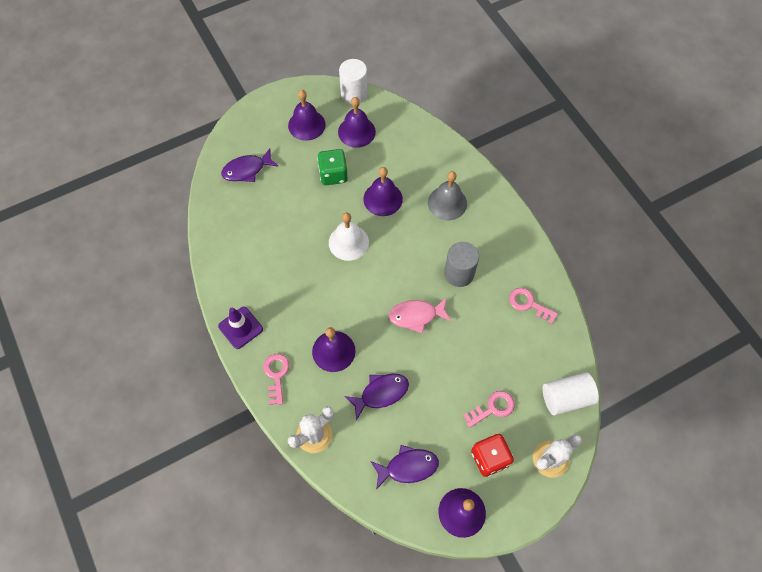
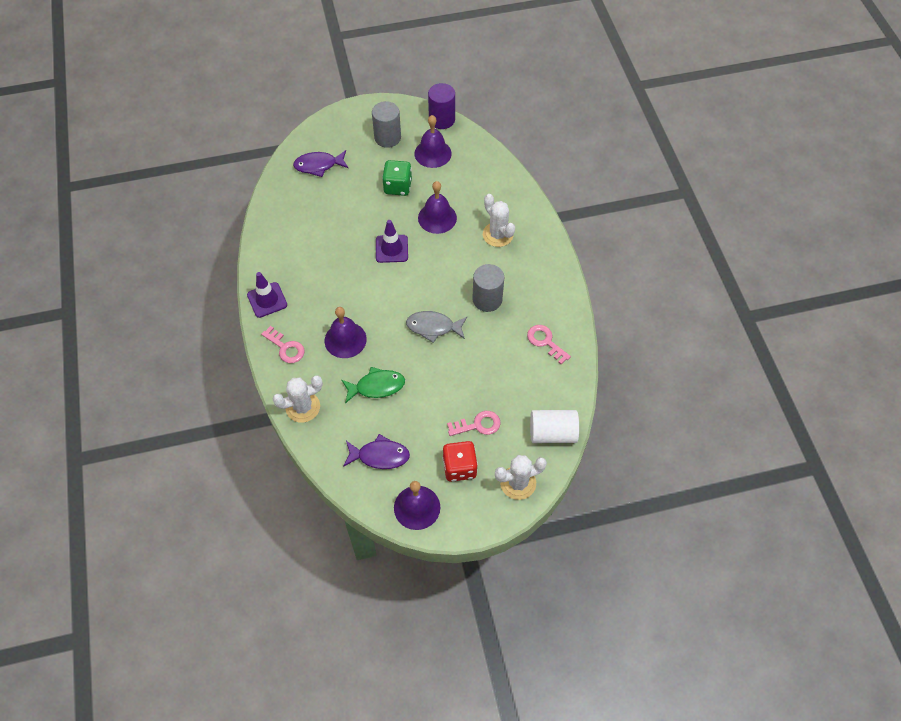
camera: 15 degrees right, 5 degrees down
pink key [263,354,289,405] -> pink key turned 120 degrees clockwise [261,326,305,363]
purple bell [288,90,326,141] -> grey cylinder [372,101,401,148]
white bell [329,213,369,261] -> purple traffic cone [376,220,408,263]
white cylinder [339,59,368,104] -> purple cylinder [428,83,455,129]
purple fish [344,374,409,421] -> green fish [341,367,405,404]
pink fish [389,297,451,333] -> grey fish [406,311,467,343]
grey bell [428,171,467,220] -> white cactus [483,194,515,247]

